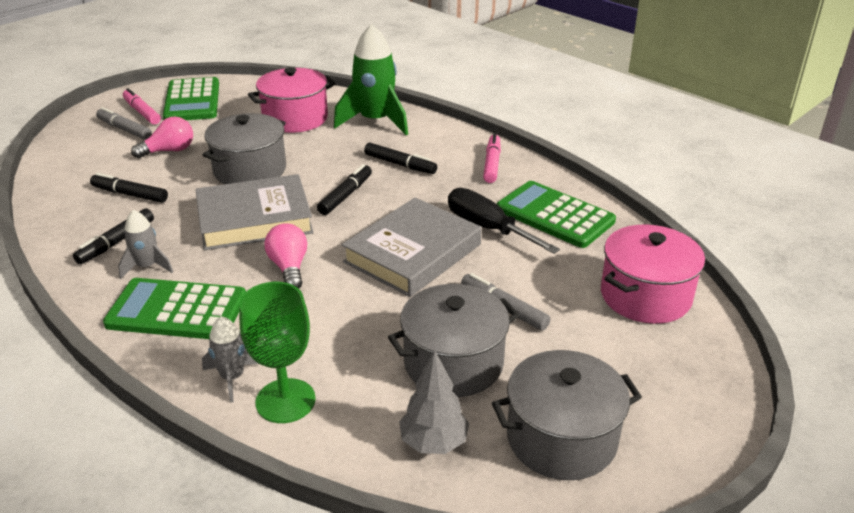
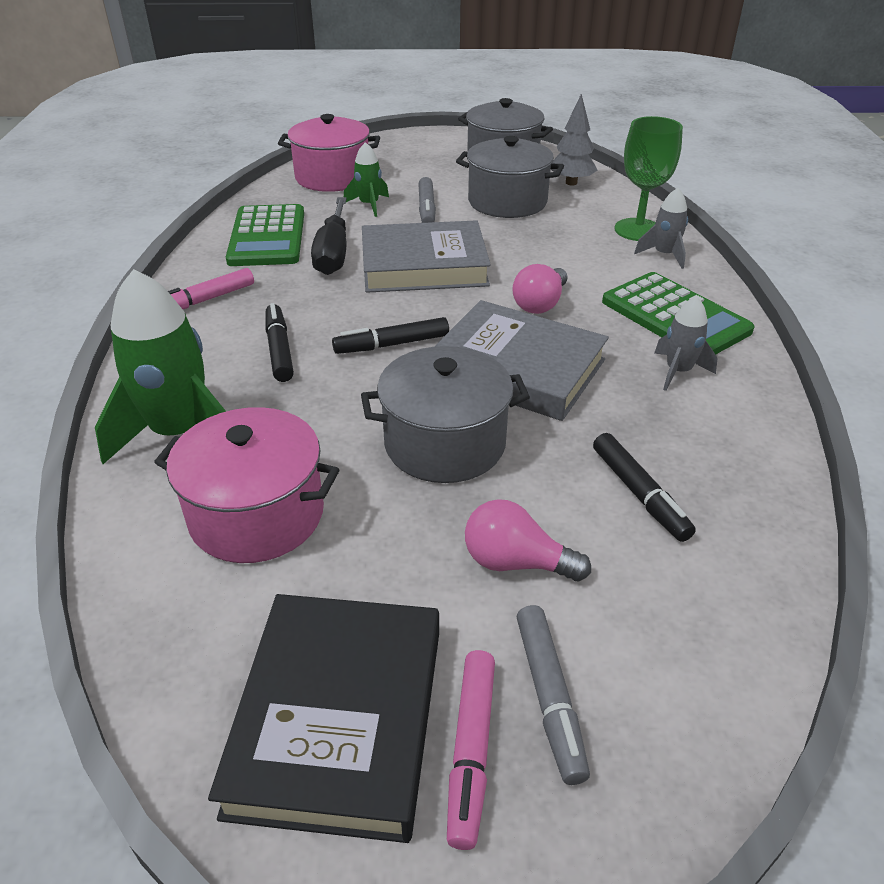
camera: 135 degrees left, 5 degrees up
black marker [73,208,154,264] -> none
green calculator [163,77,219,120] -> black book [208,594,439,843]
none -> green rocket [344,142,389,217]

